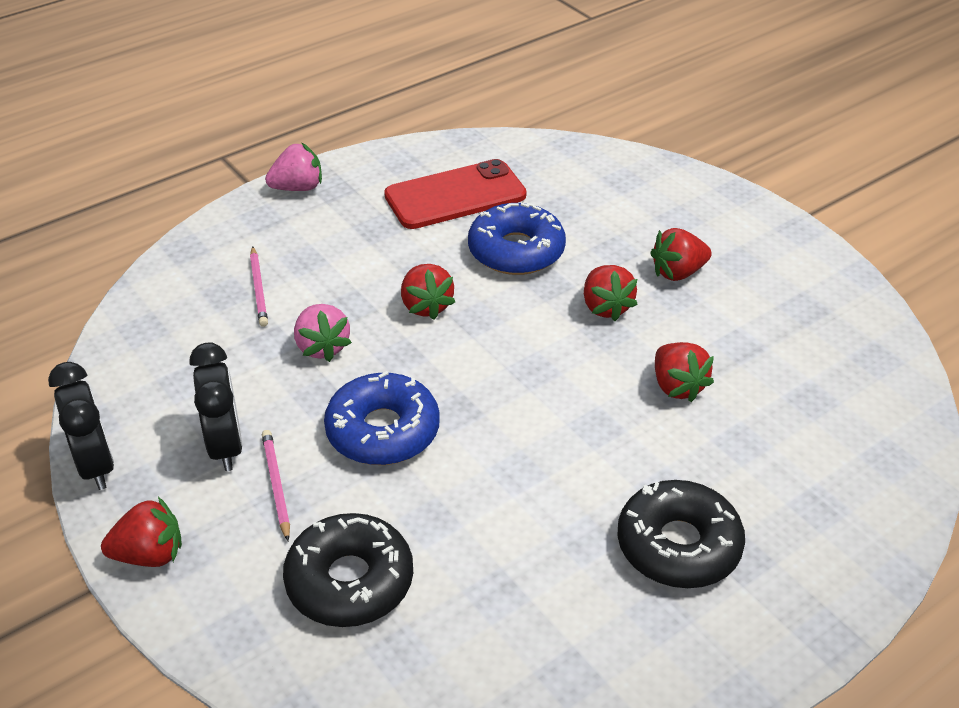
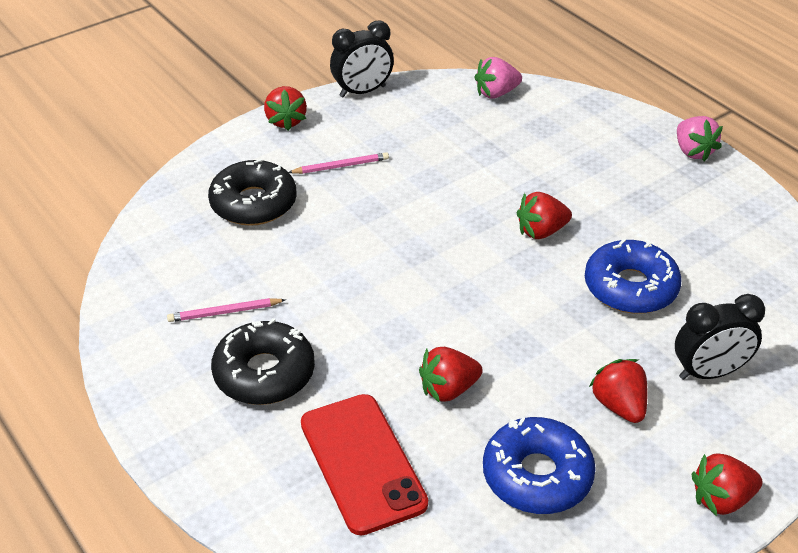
camera: 90 degrees right, 0 degrees up
black clock [190,342,243,471] -> black clock moved to [675,294,765,380]
pink pencil [250,246,268,327] -> pink pencil moved to [167,298,286,322]
pink strawberry [294,304,352,362] -> pink strawberry moved to [475,57,522,99]
blue donut [324,371,440,465] -> blue donut moved to [483,417,596,514]
red phone [384,159,526,229] -> red phone moved to [301,394,428,535]
red strawberry [584,265,638,321] -> red strawberry moved to [692,453,763,516]

